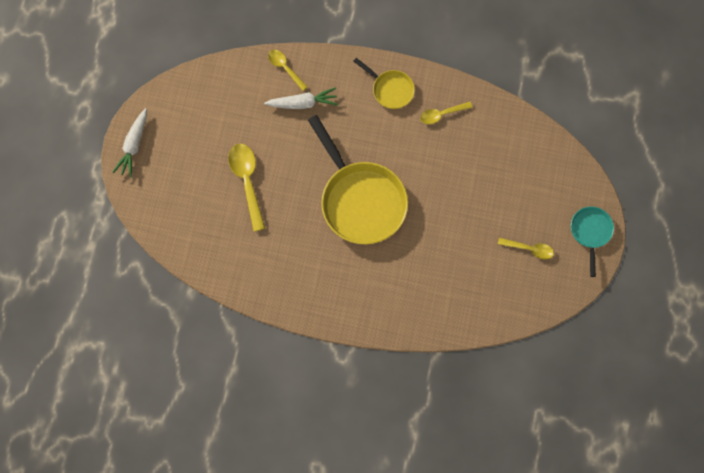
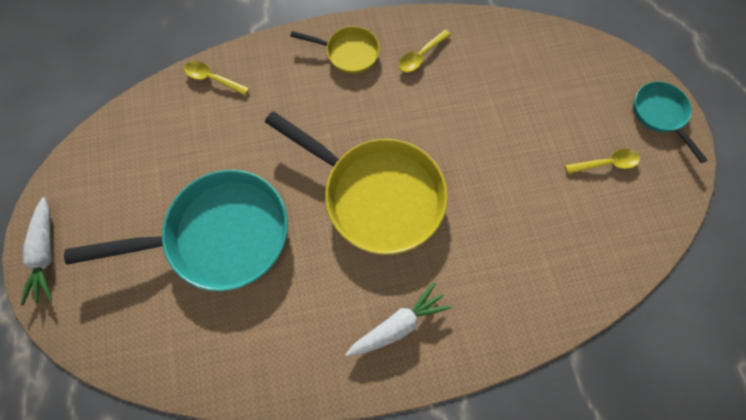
camera: 25 degrees left, 0 degrees up
yellow spoon [228,144,265,232] -> turquoise pan [64,170,288,291]
white carrot [264,87,338,109] -> white carrot moved to [345,282,451,357]

